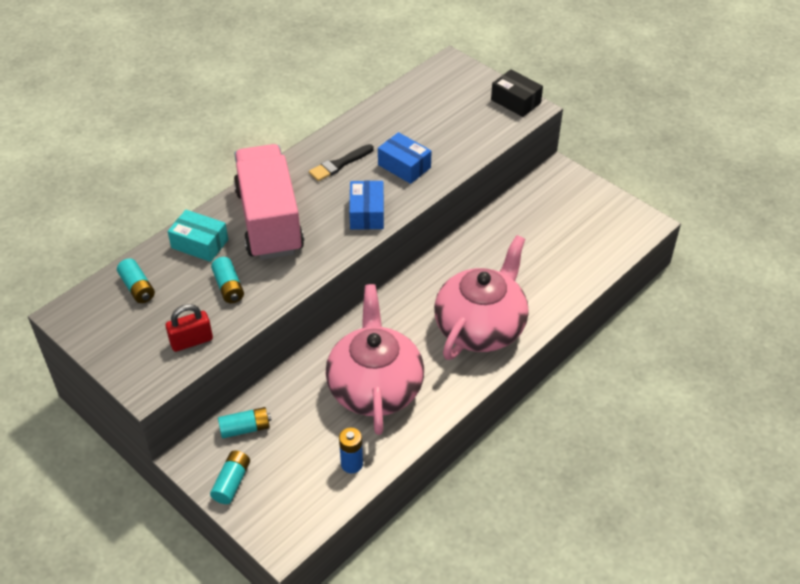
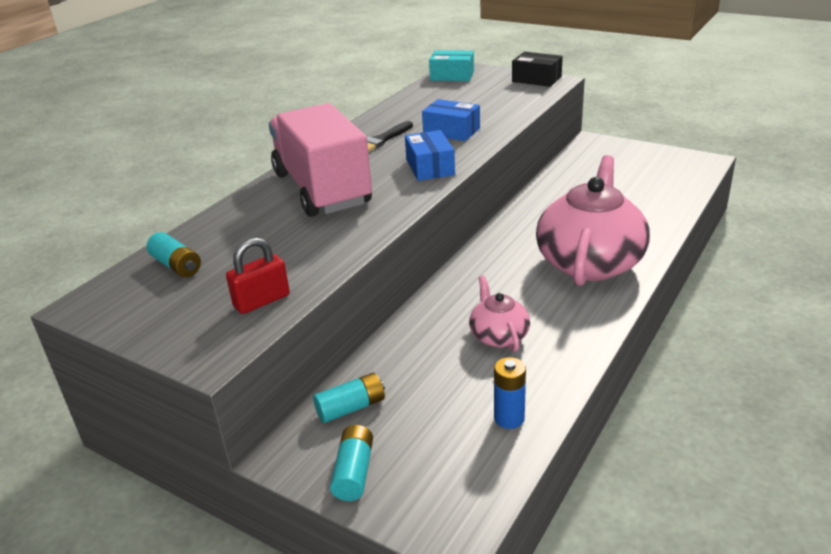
camera: 10 degrees left, 15 degrees down
turquoise box [168,210,228,262] -> turquoise box moved to [429,50,474,81]
turquoise battery [211,257,244,303] -> none
pink teapot [326,284,424,435] -> pink teapot [469,276,530,352], size x0.49

